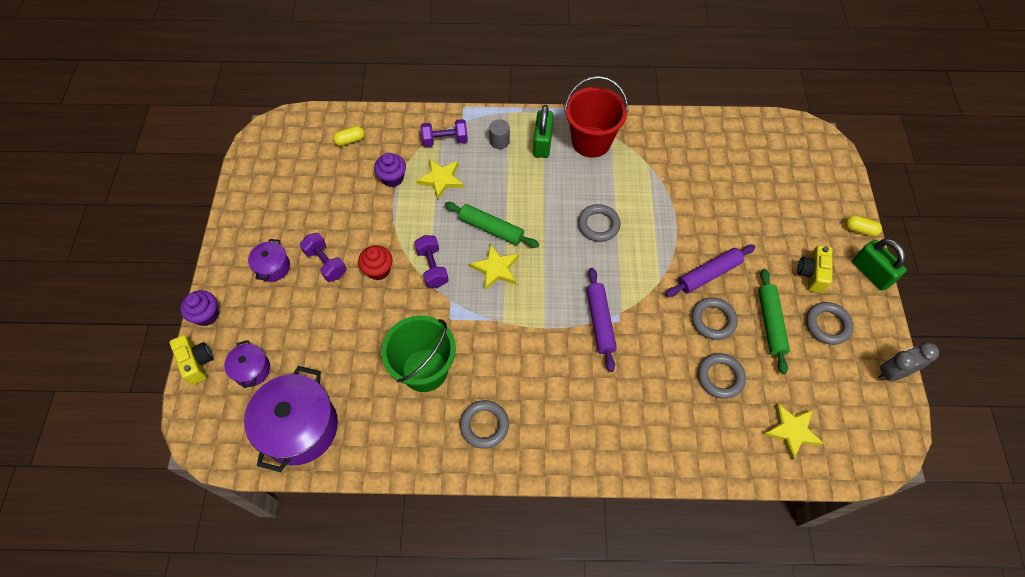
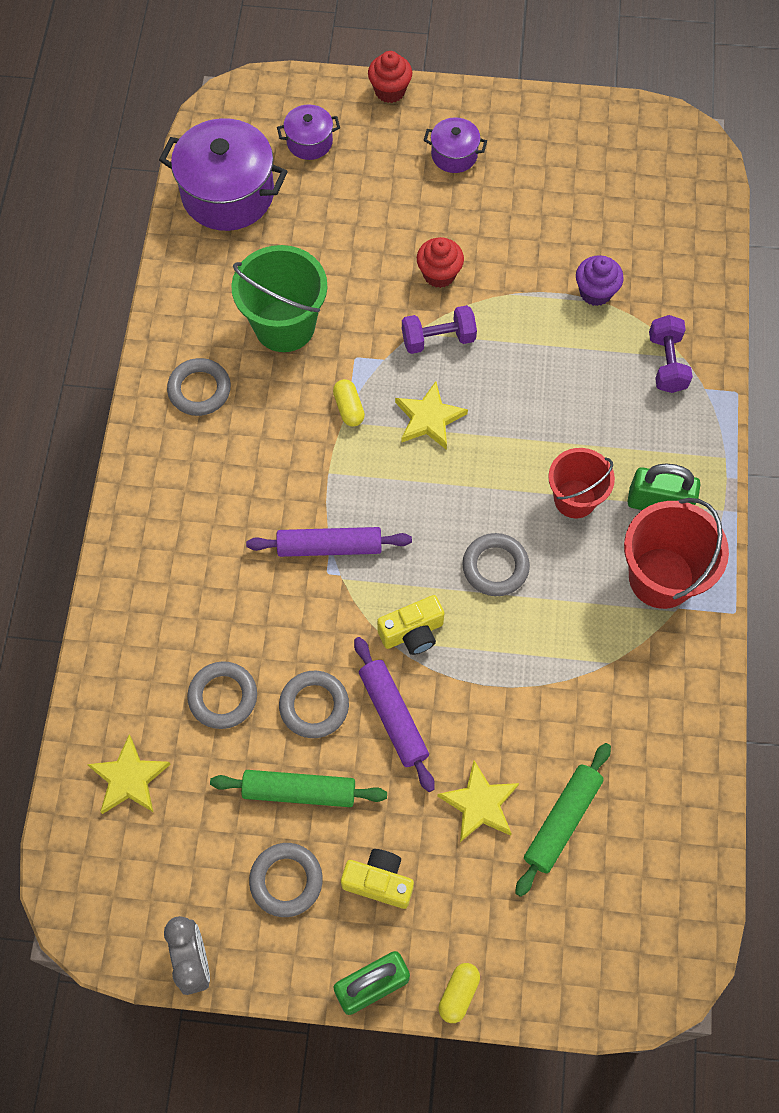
camera: 95 degrees right, 5 degrees up
yellow camera [170,335,213,385] -> yellow camera moved to [377,595,445,655]
purple cupcake [180,290,219,326] -> red cupcake [368,51,412,103]
purple dumbbell [300,233,346,282] -> none
yellow capsule [333,126,365,146] -> yellow capsule moved to [333,379,365,427]
yellow star [416,159,464,199] -> yellow star moved to [437,760,519,842]
green rolling pin [445,202,539,248] -> green rolling pin moved to [515,743,611,897]
grey cylinder [489,119,510,149] -> none
none -> red bucket [548,448,615,518]

